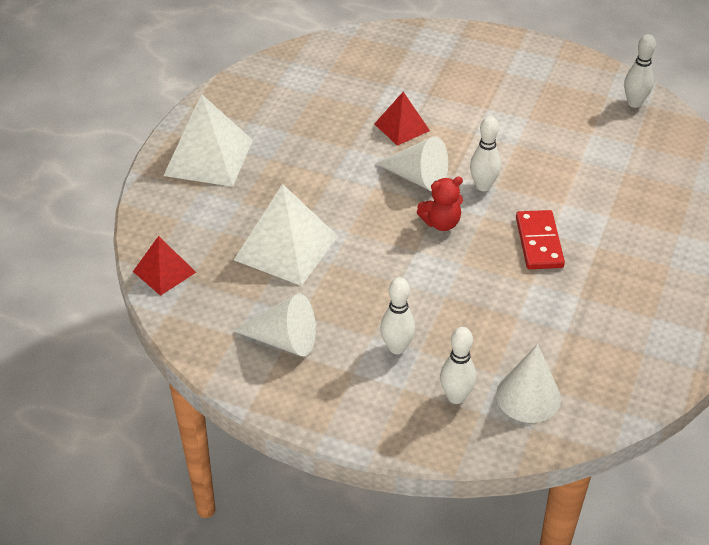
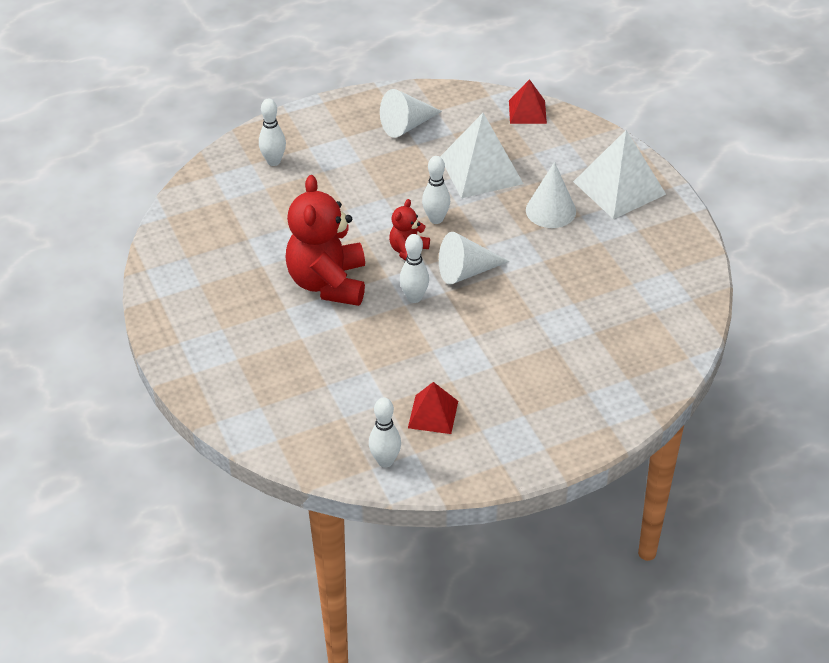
camera: 135 degrees right, 0 degrees up
red pyramid [374,92,430,146] -> red pyramid moved to [408,382,458,434]
white bowling pin [380,277,415,354] -> white bowling pin moved to [422,156,450,224]
white cone [496,344,561,423] -> white cone moved to [526,162,576,228]
red domino [516,210,565,269] -> red teddy bear [285,175,365,306]

